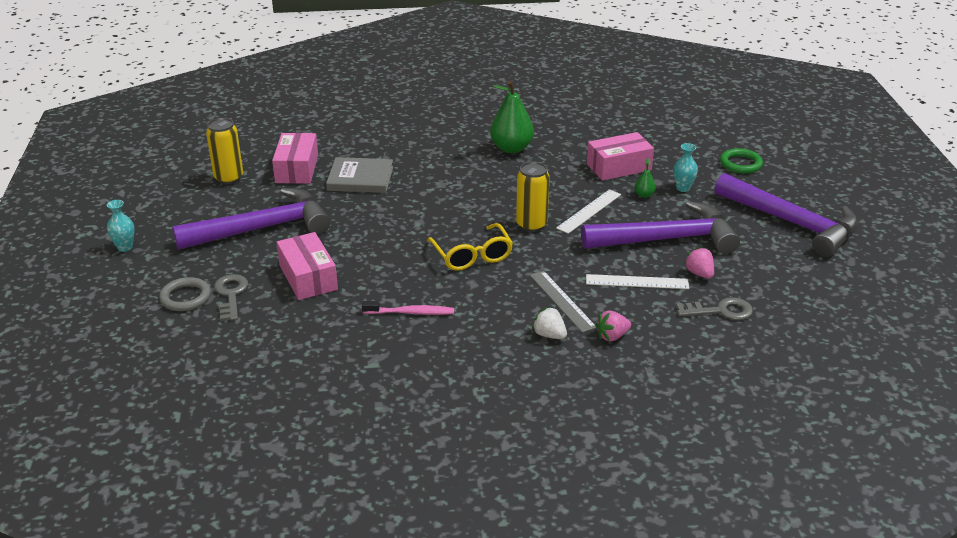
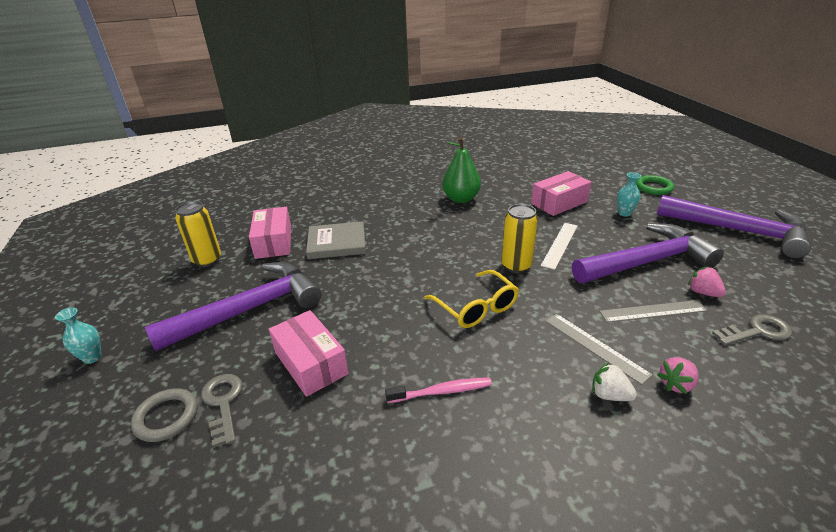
camera: 10 degrees left, 0 degrees up
white ruler [586,274,689,289] -> grey ruler [600,300,708,322]
green pear [635,158,656,198] -> none

